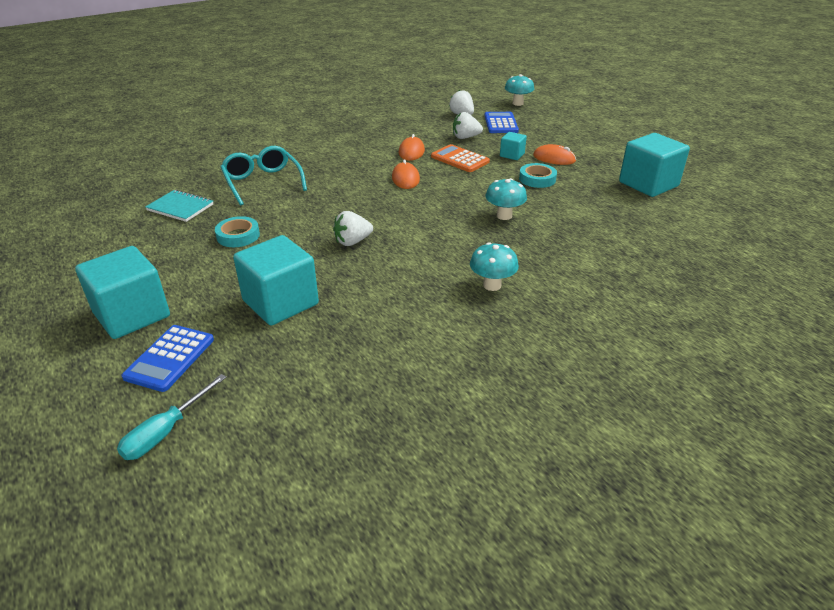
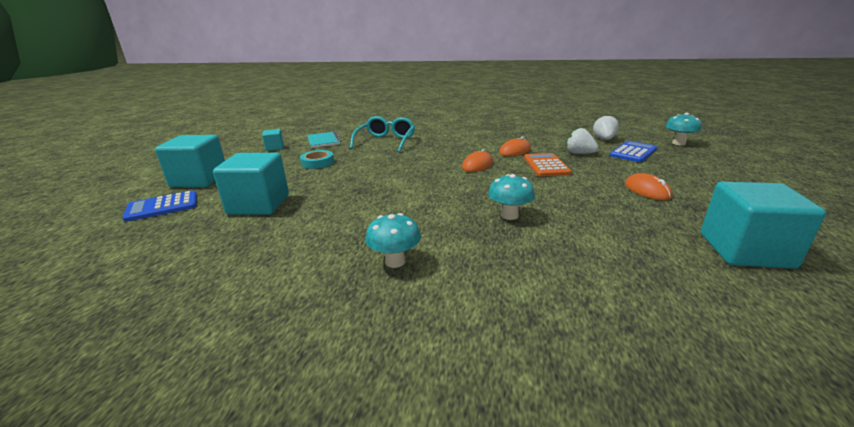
camera: 45 degrees right, 10 degrees down
turquoise screwdriver [117,374,226,460] -> none
white strawberry [333,211,373,246] -> none
turquoise cube [500,132,527,160] -> turquoise cube moved to [262,129,284,151]
turquoise tape [519,163,557,188] -> none

